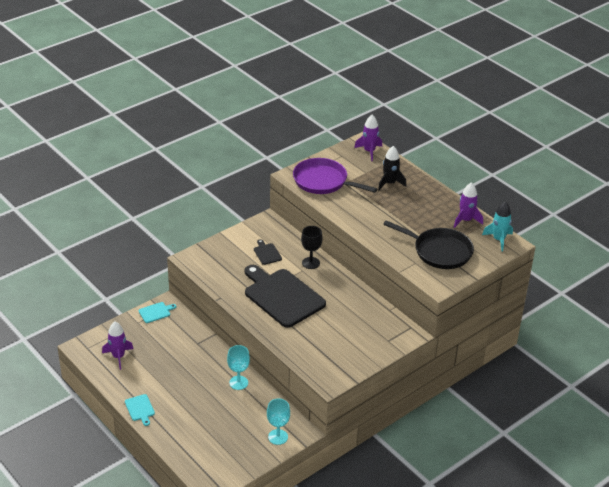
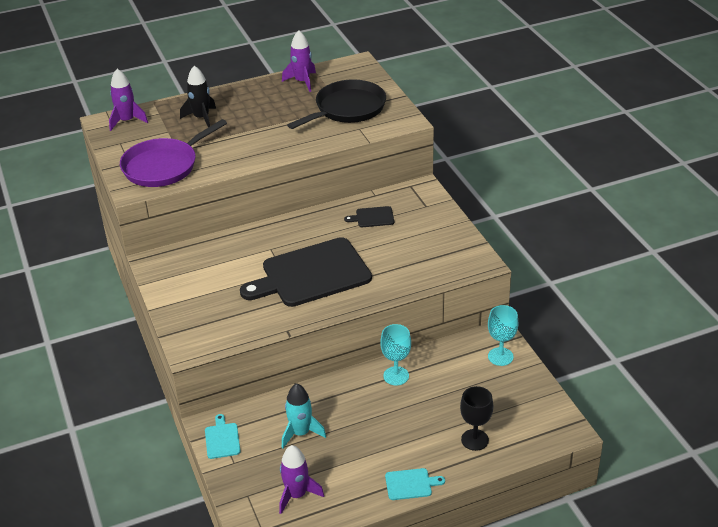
camera: 70 degrees left, 0 degrees up
black cutting board [254,239,282,265] -> black cutting board moved to [344,206,394,227]
black goblet [301,226,323,269] -> black goblet moved to [460,386,493,451]
turquoise rocket [482,202,513,251] -> turquoise rocket moved to [282,383,326,448]

